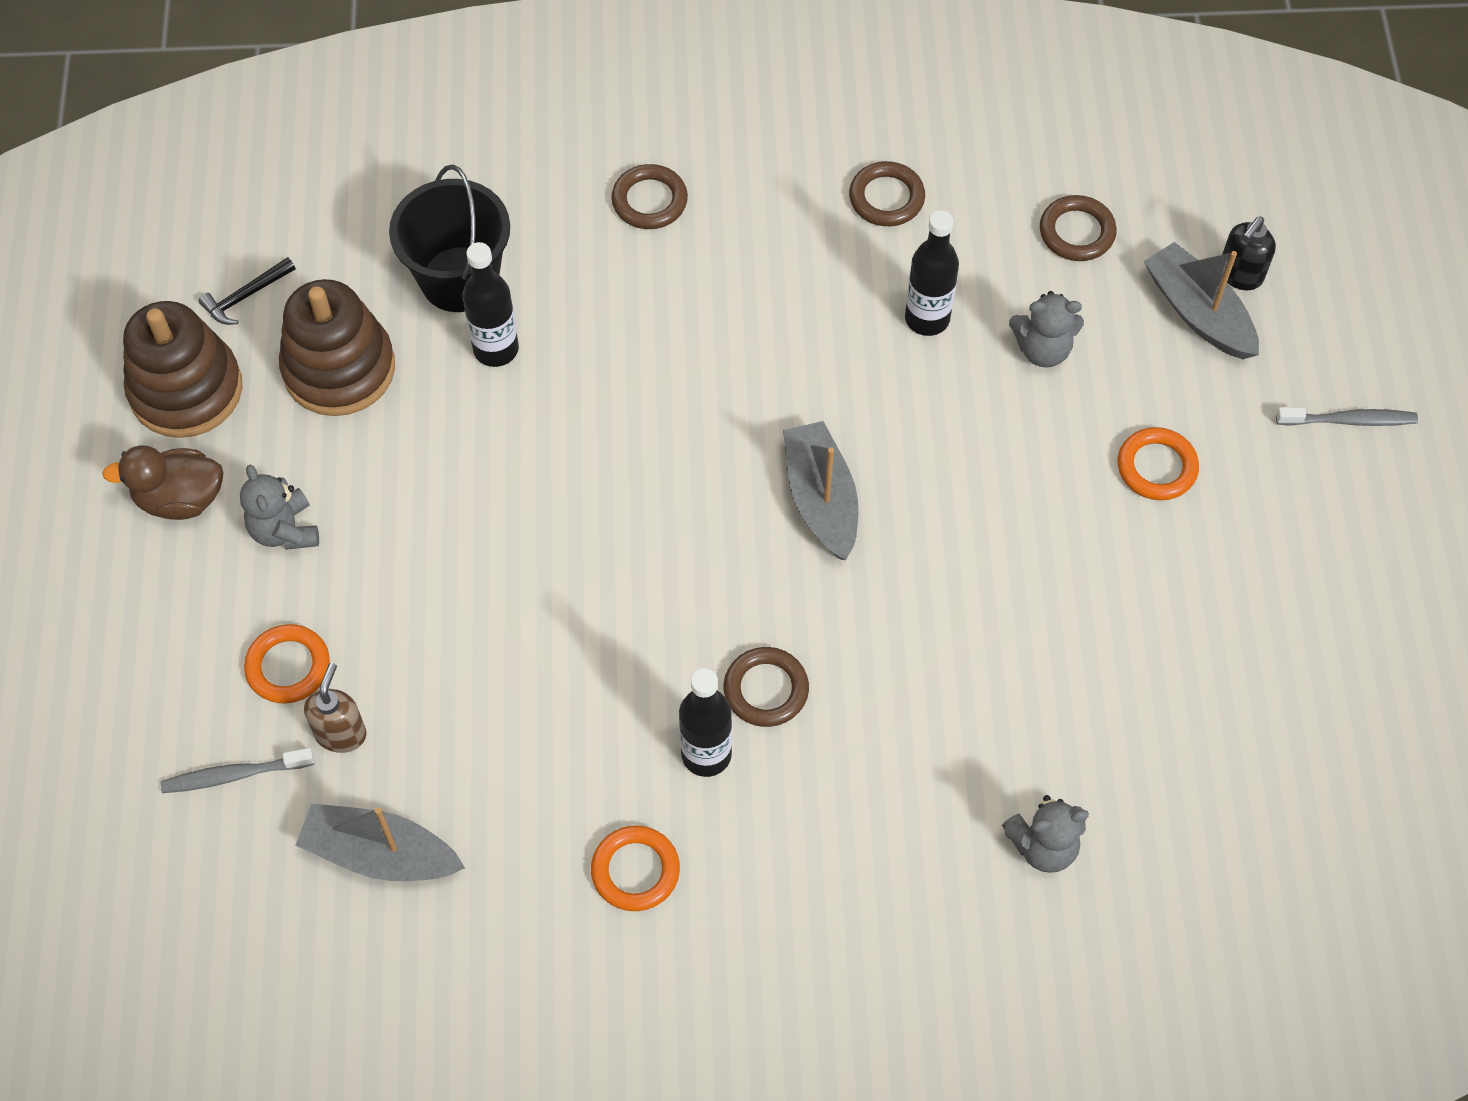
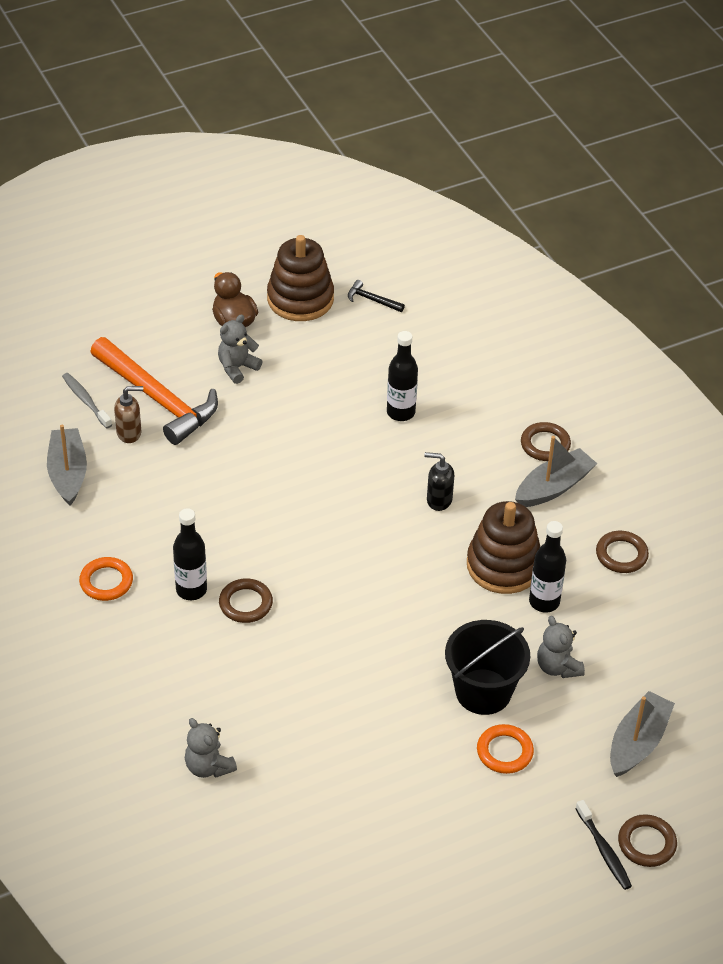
camera: 65 degrees right, 15 degrees down
orange ring [244,624,330,703] -> orange hammer [90,337,218,445]
brown stacking toy [279,279,395,416] -> brown stacking toy moved to [467,501,540,594]
black bucket [389,165,510,312] -> black bucket moved to [445,620,530,715]
grey boat [783,421,858,560] -> grey boat moved to [515,436,597,507]
brown ring [1040,195,1117,261] -> brown ring moved to [618,814,677,867]
black soap dispenser [1222,217,1276,290] -> black soap dispenser moved to [424,452,454,511]
grey toothbrush [1276,407,1418,426] -> black toothbrush [575,800,632,890]

